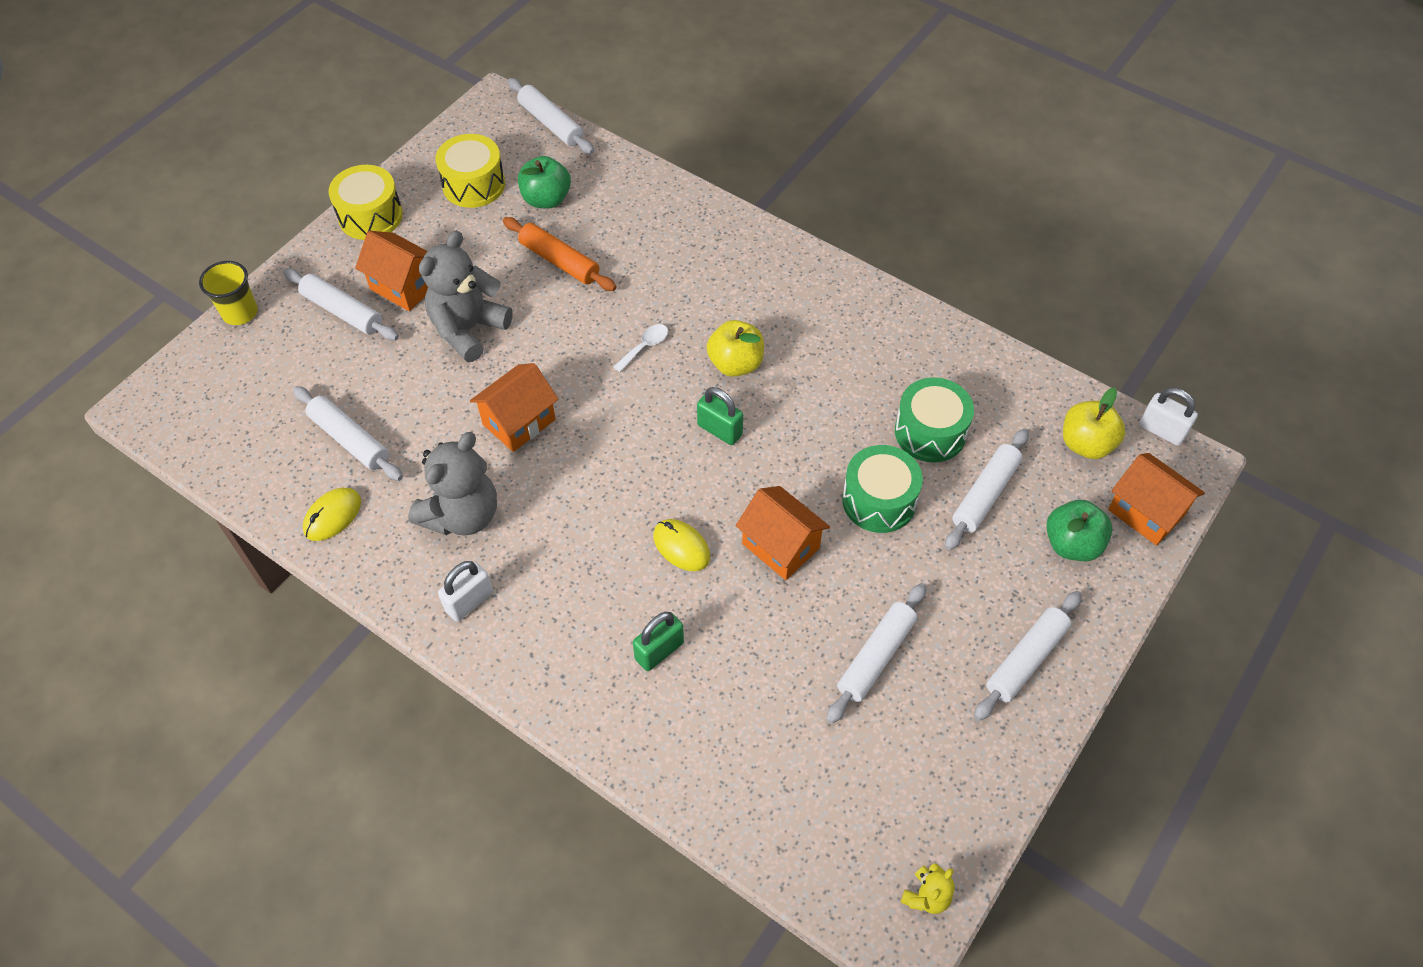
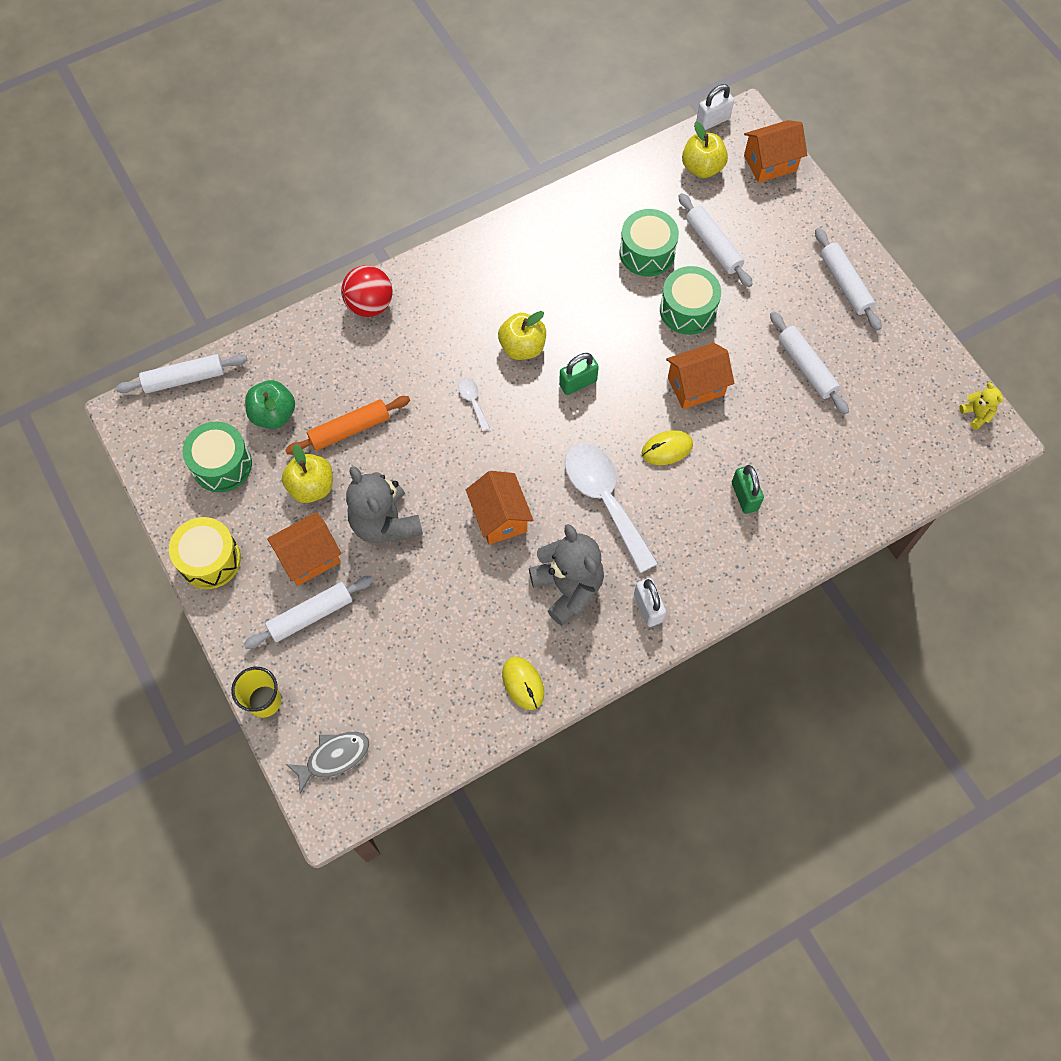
camera: 65 degrees left, 10 degrees up
white rolling pin [293,386,403,481] -> none
yellow drum [436,134,505,208] -> green drum [182,422,252,492]
green apple [1046,500,1113,561] -> none
none -> yellow apple [282,444,333,503]
none -> grey fish [286,732,369,794]
none -> red ball [341,265,393,317]
none -> white spoon [565,443,658,573]

